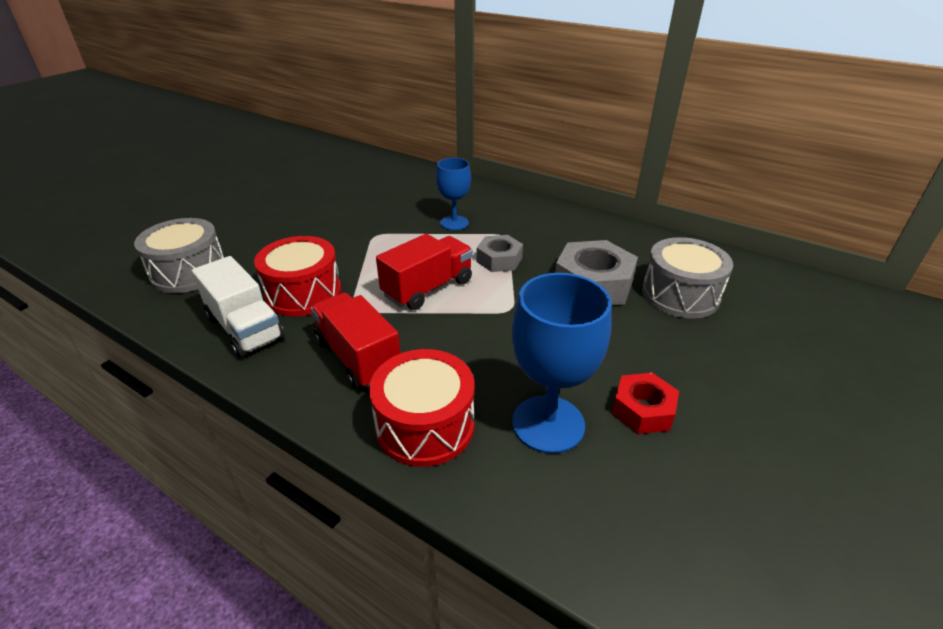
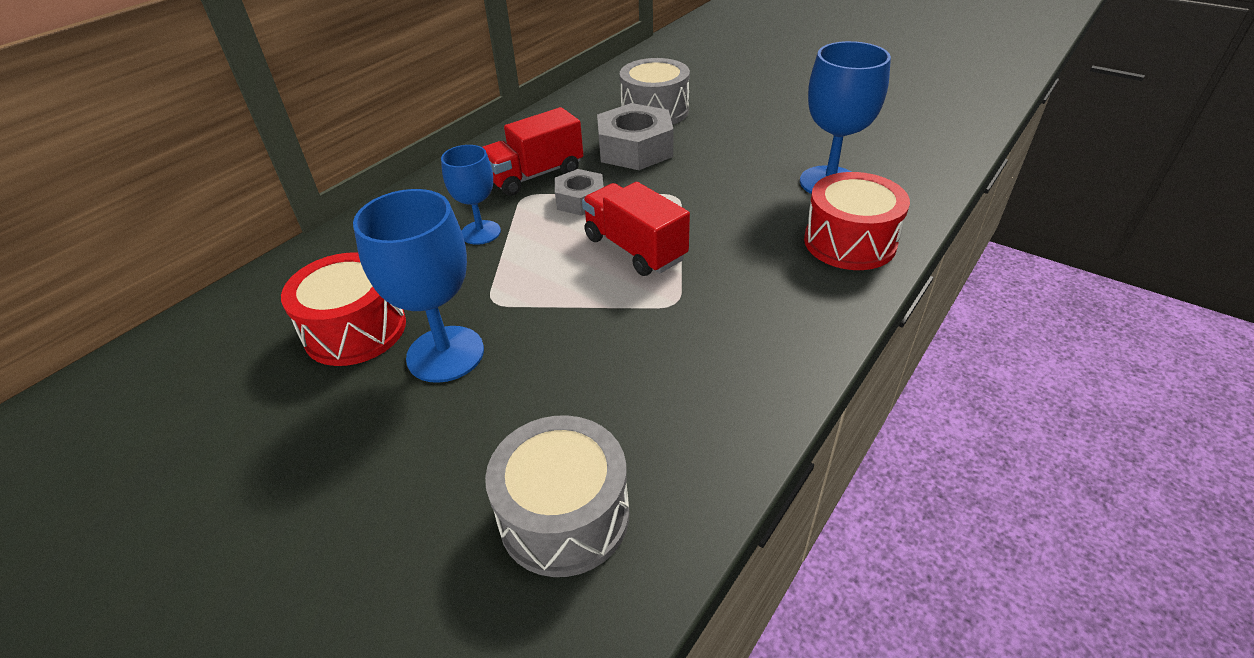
camera: 85 degrees left, 5 degrees up
white truck [192,256,285,358] -> none
red drum [254,236,342,317] -> red drum moved to [281,252,406,366]
red truck [311,293,401,389] -> red truck moved to [482,107,583,196]
red nut [612,373,679,434] -> none
none -> blue goblet [353,189,484,383]

